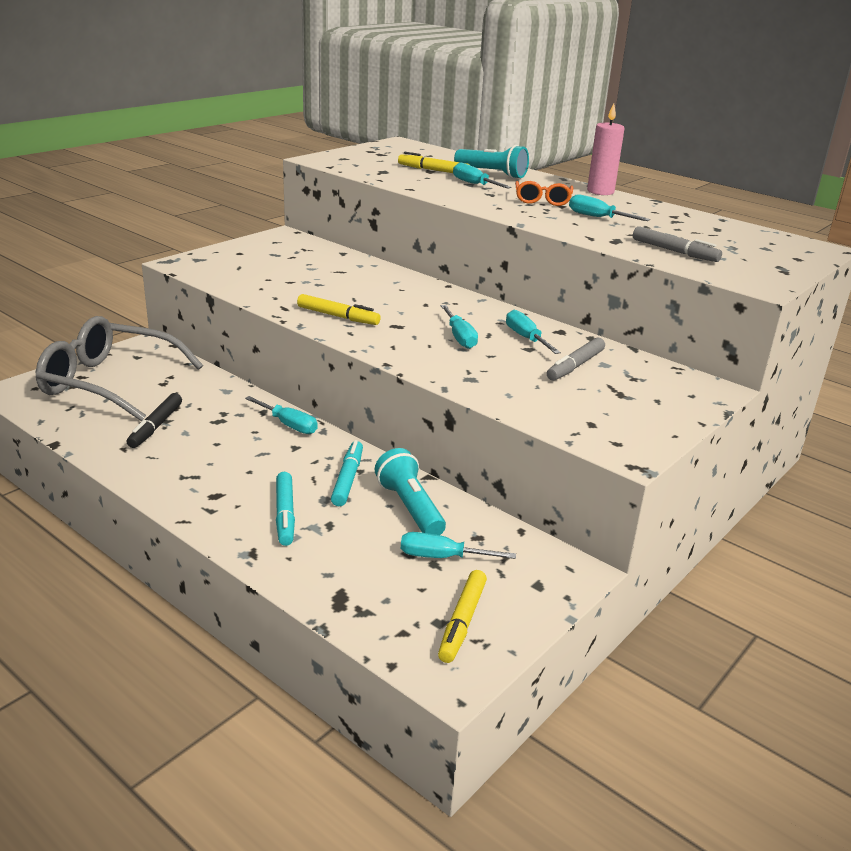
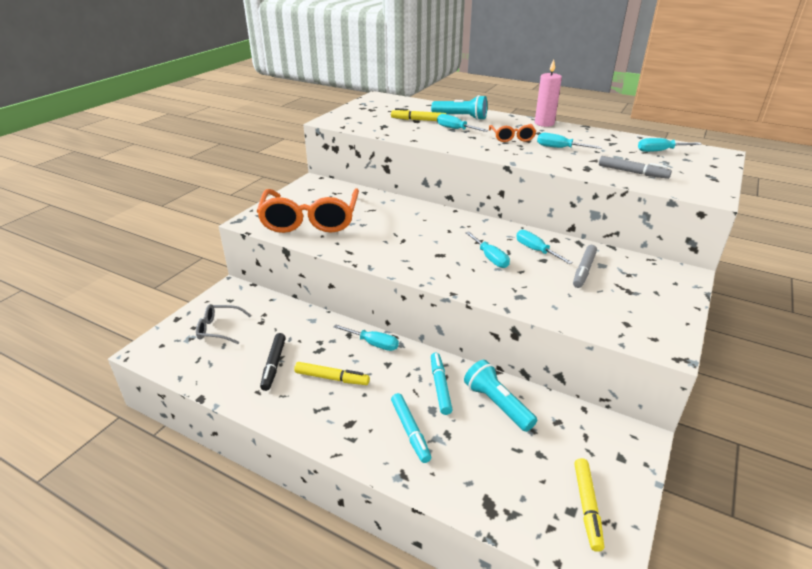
camera: 10 degrees left, 5 degrees up
grey glasses [36,316,203,421] -> grey glasses [196,304,252,344], size x0.47
yellow marker [297,294,381,325] -> yellow marker moved to [294,362,370,385]
turquoise screwdriver [401,532,516,559] -> turquoise screwdriver moved to [638,138,702,152]
none -> orange glasses [256,189,359,233]

